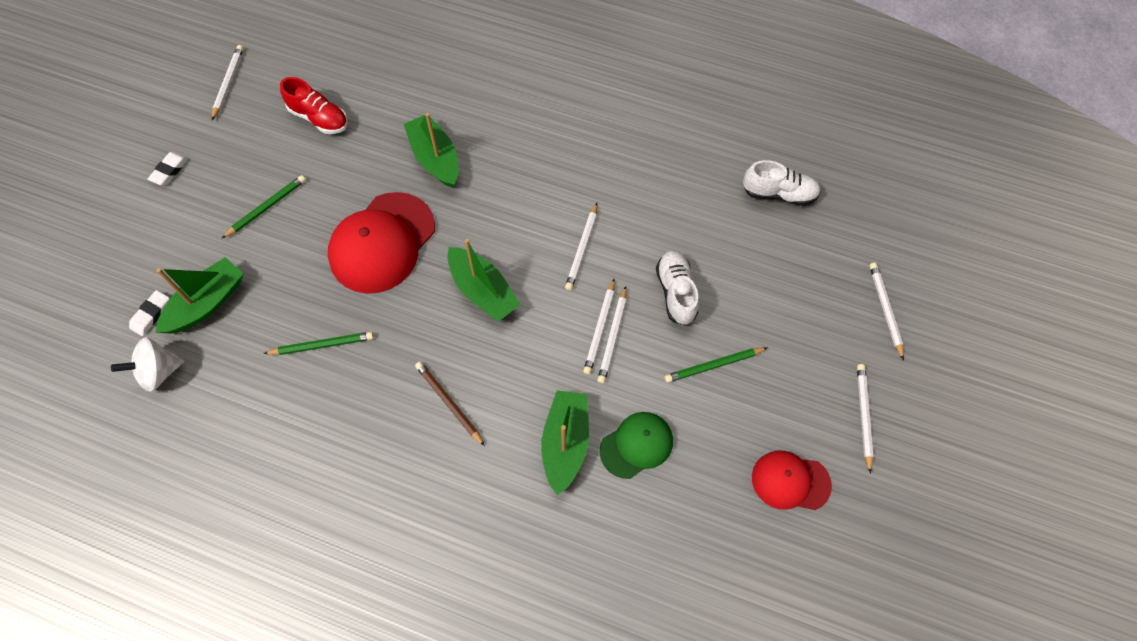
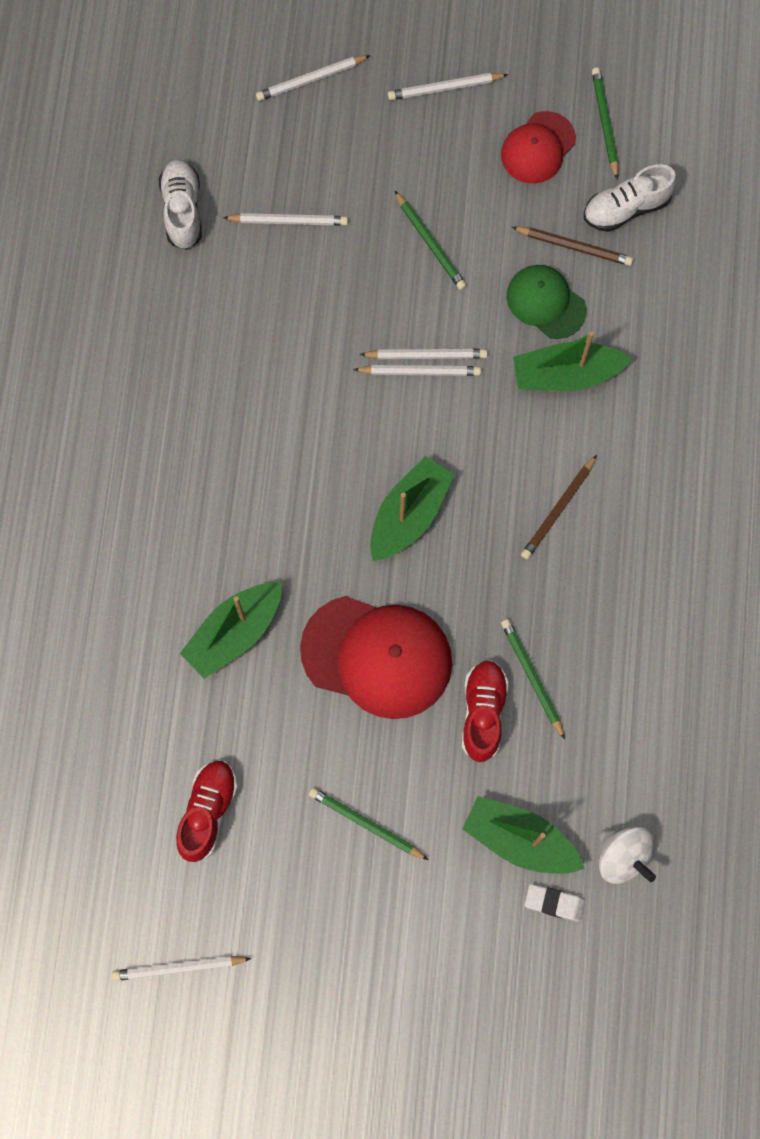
camera: 105 degrees left, 10 degrees up
white eraser [148,152,189,185] -> none
white pencil [565,203,597,290] -> white pencil moved to [223,213,348,226]
white shoe [656,251,699,326] -> white shoe moved to [584,164,677,232]
red cap [752,450,832,510] -> red cap turned 45 degrees clockwise [501,111,576,184]
none -> red shoe [462,660,509,762]
none -> brown pencil [512,227,633,266]
none -> green pencil [592,67,619,180]

